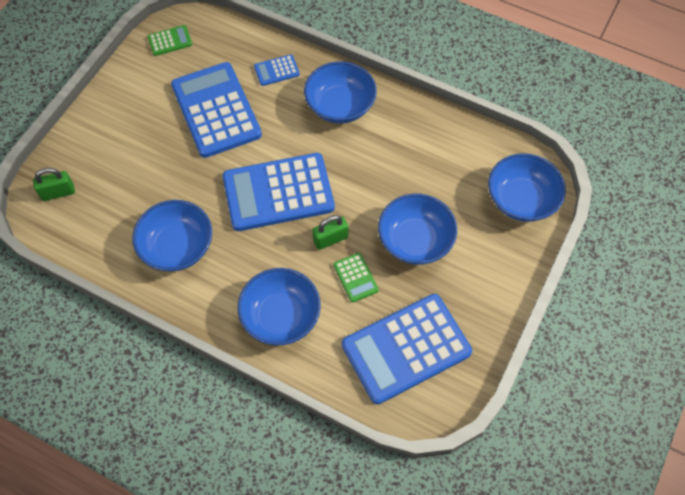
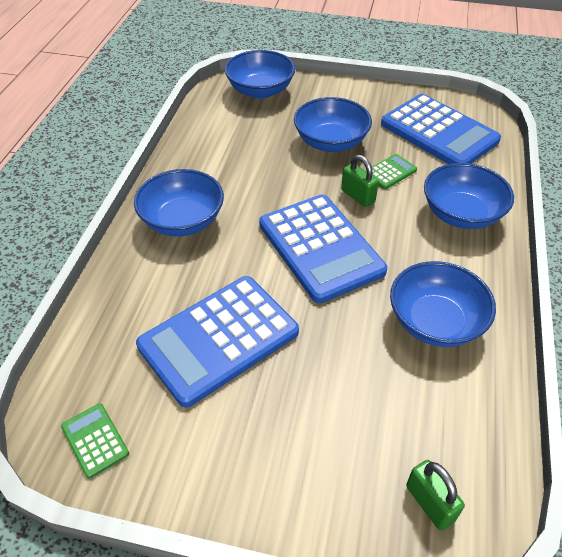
camera: 105 degrees left, 15 degrees down
blue calculator [254,54,300,86] -> none

